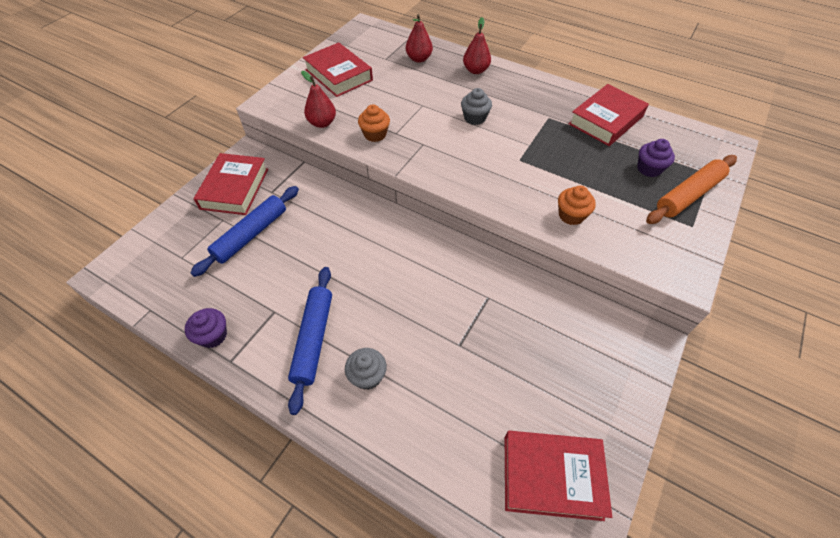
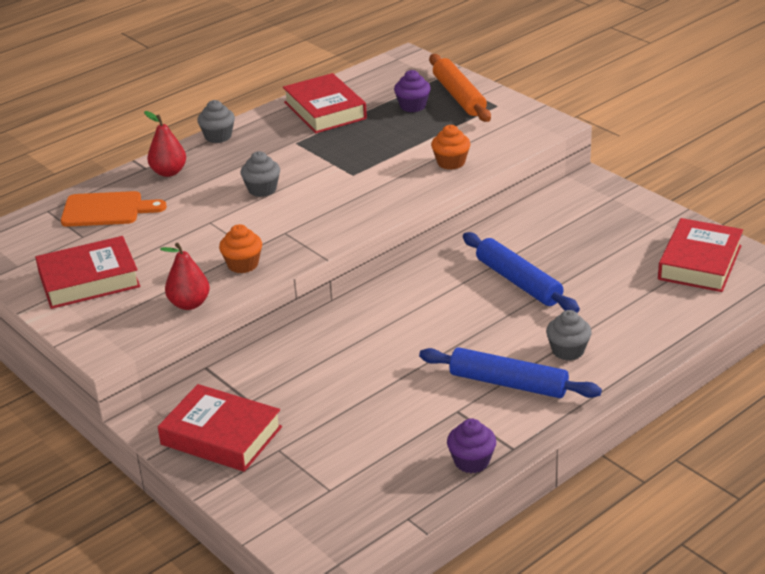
camera: 70 degrees left, 20 degrees down
blue rolling pin [190,186,299,277] -> blue rolling pin moved to [463,232,580,313]
red pear [406,14,433,63] -> orange cutting board [61,191,167,227]
none -> grey cupcake [197,100,235,143]

